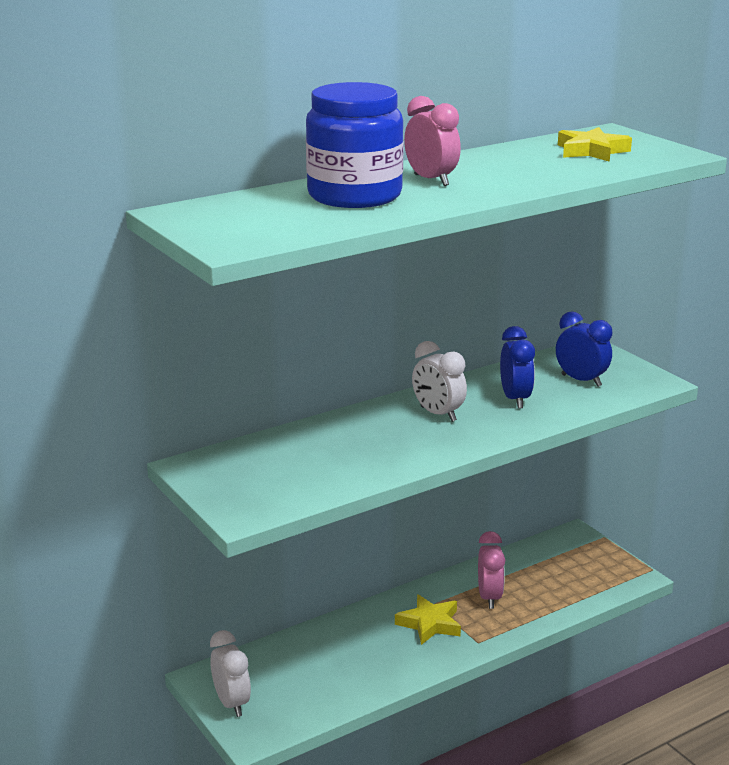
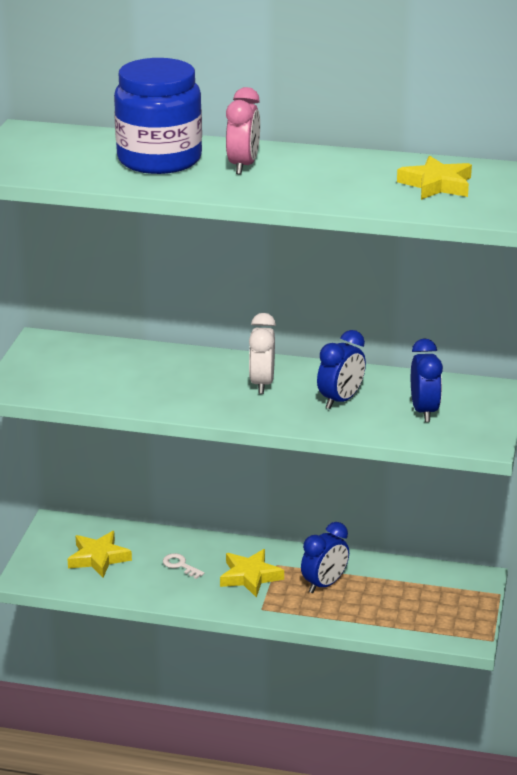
camera: 45 degrees right, 5 degrees up
white clock [210,630,251,717] -> none
pink clock [478,531,505,609] -> blue clock [301,522,349,593]
none -> yellow star [67,531,132,578]
none -> white key [163,553,205,579]

